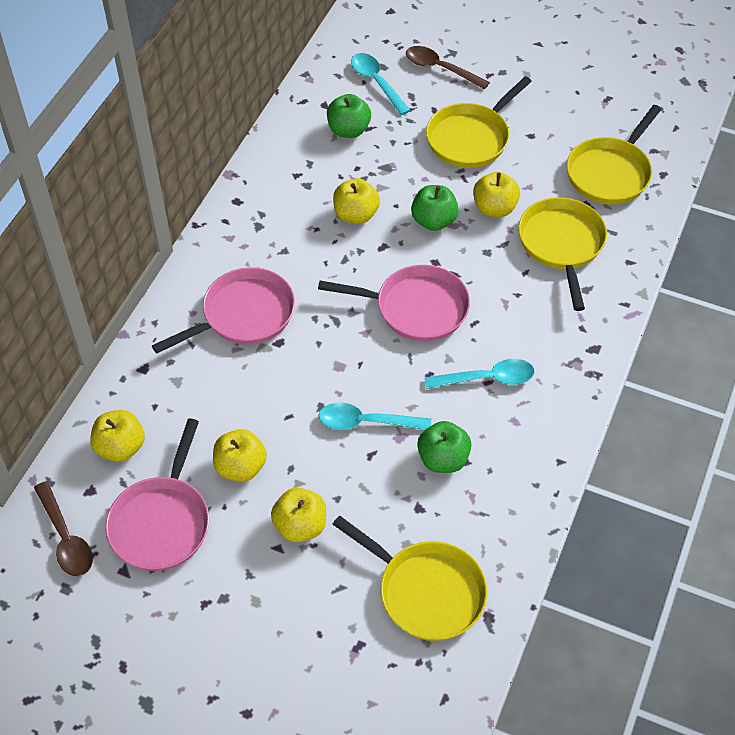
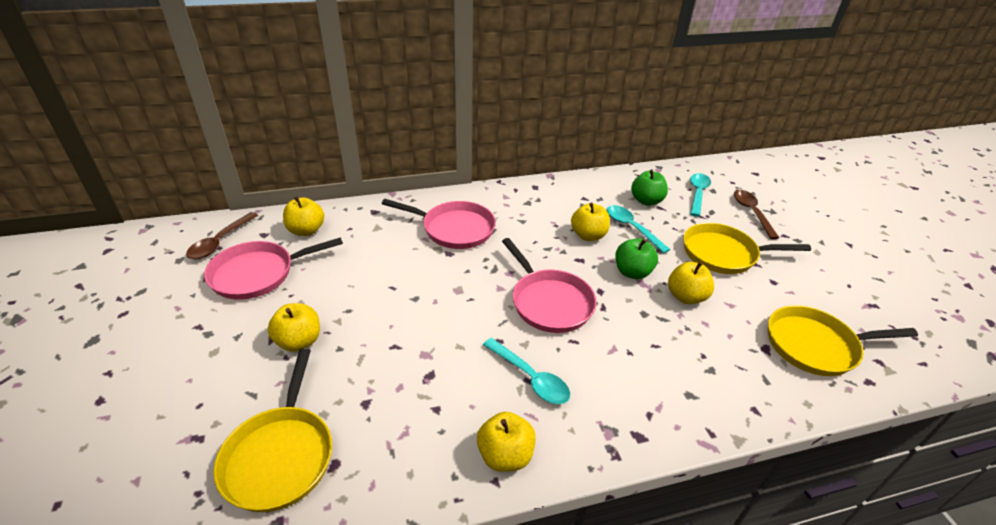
camera: 50 degrees right, 15 degrees down
yellow apple [213,429,267,482] -> yellow apple moved to [477,412,536,472]
turquoise spoon [319,403,431,430] -> turquoise spoon moved to [607,205,671,254]
green apple [417,421,471,473] -> none
yellow pan [518,197,607,311] -> none

